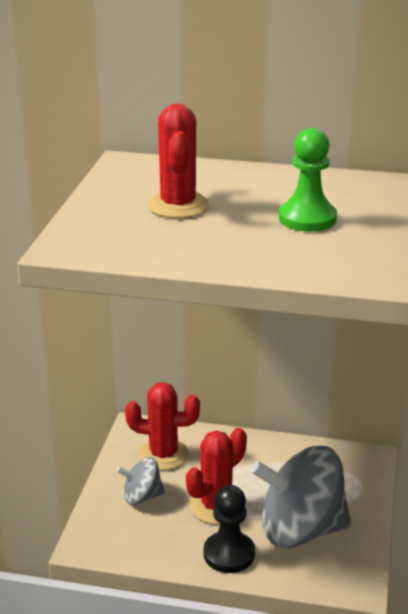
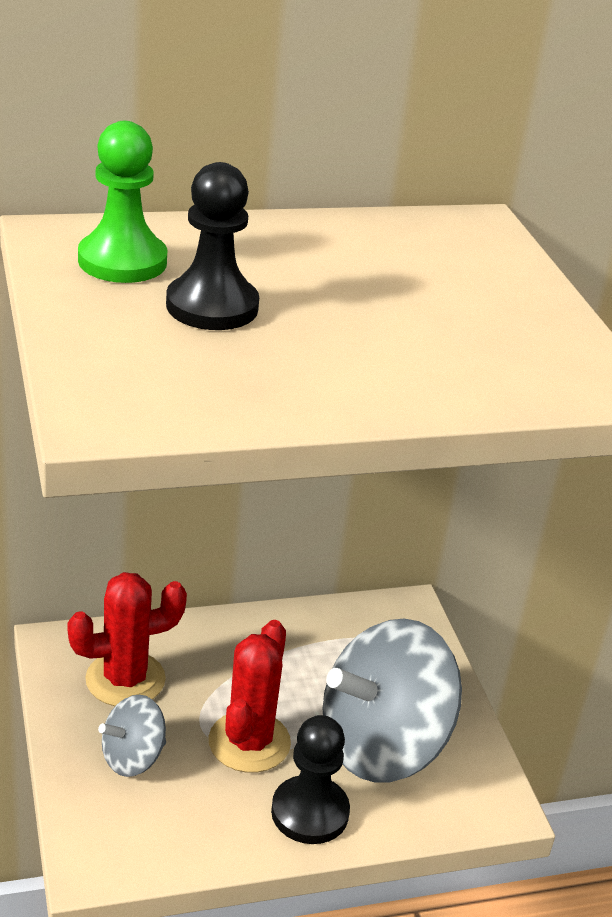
camera: 30 degrees left, 5 degrees up
red cactus [147,104,209,218] -> black pawn [166,162,259,330]
green pawn [279,128,337,232] -> green pawn moved to [78,121,168,283]

